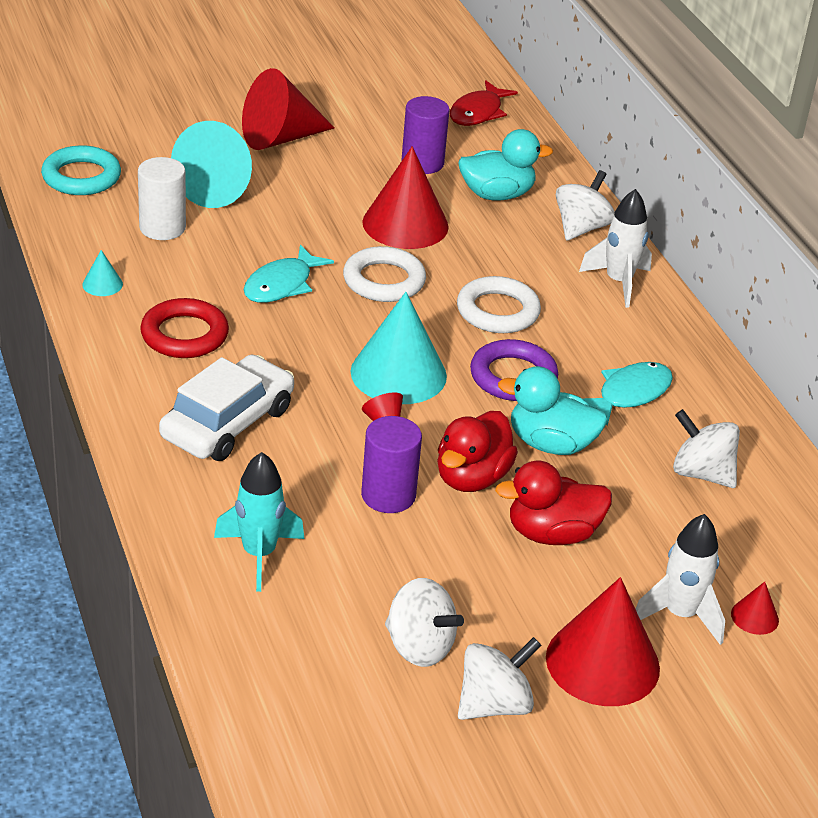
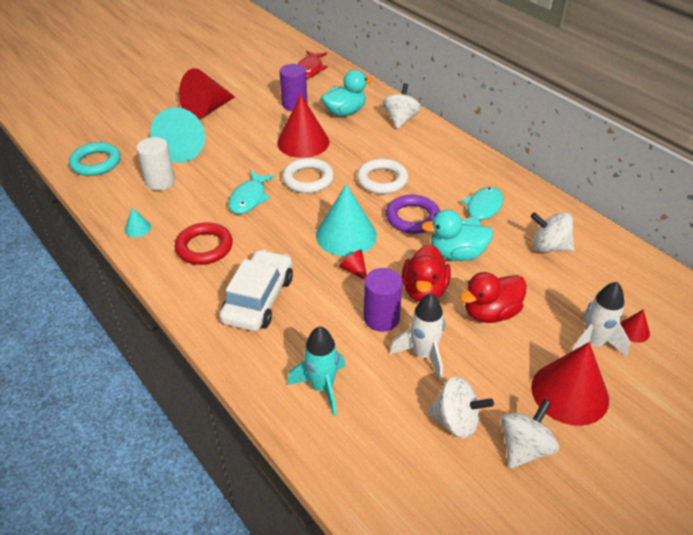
camera: 15 degrees left, 5 degrees up
white rocket [579,189,652,308] -> white rocket moved to [390,293,445,380]

